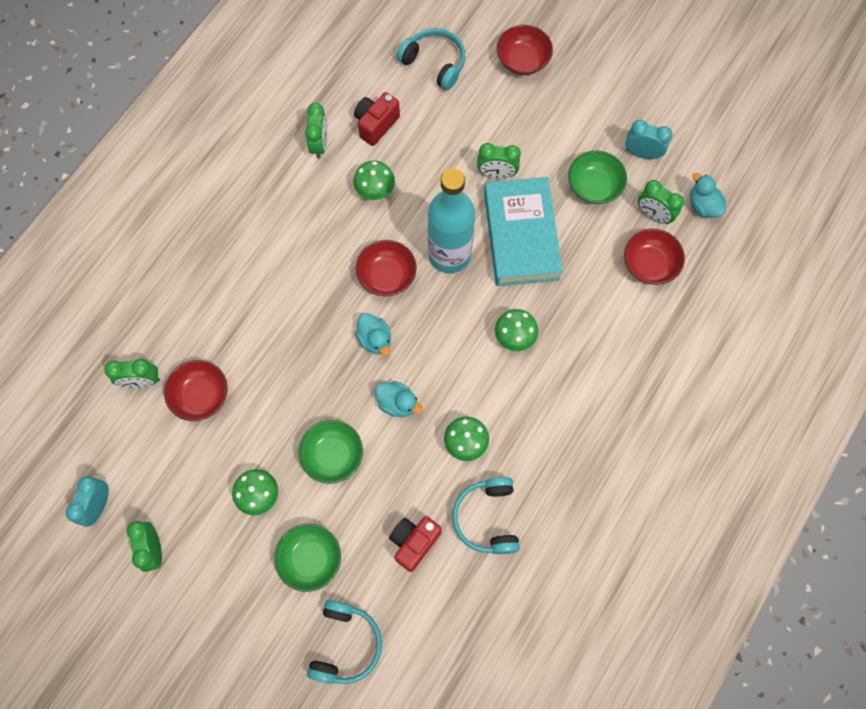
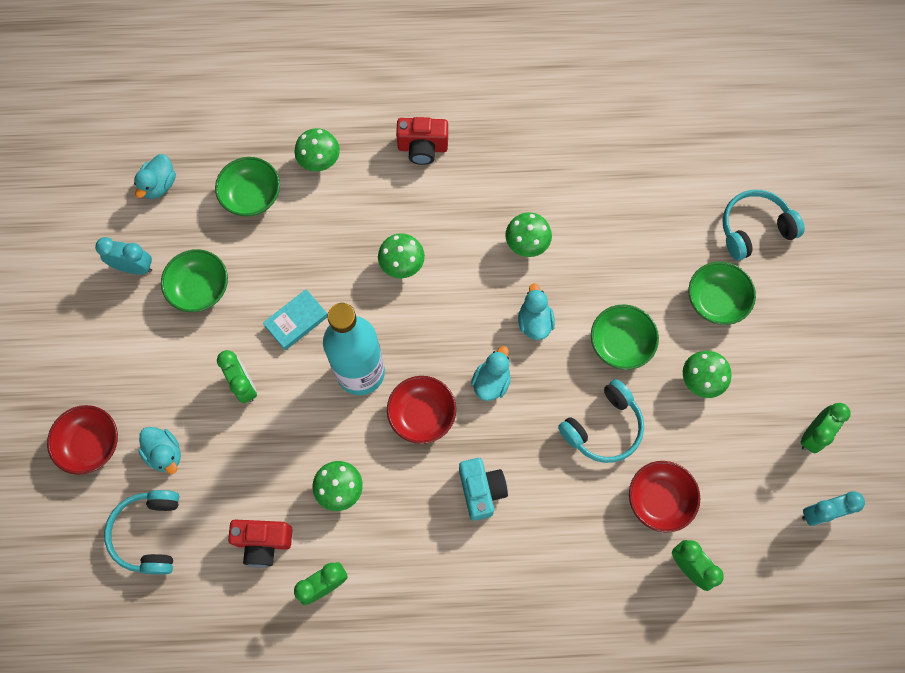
camera: 125 degrees left, 0 degrees up
red camera [389,516,442,572] -> red camera moved to [396,117,448,165]
turquoise headphones [452,477,520,554] -> turquoise headphones moved to [558,379,644,463]
turquoise book [484,177,563,286] -> turquoise book [263,289,328,350], size x0.47
red bowl [624,229,685,285] -> green bowl [215,157,280,217]
turquoise clock [625,120,673,159] -> turquoise clock turned 120 degrees clockwise [95,237,152,274]
green clock [638,180,684,224] -> none
none -> turquoise duck [138,427,181,474]
none -> green mushroom [294,128,340,171]
none -> turquoise camera [459,458,508,521]

